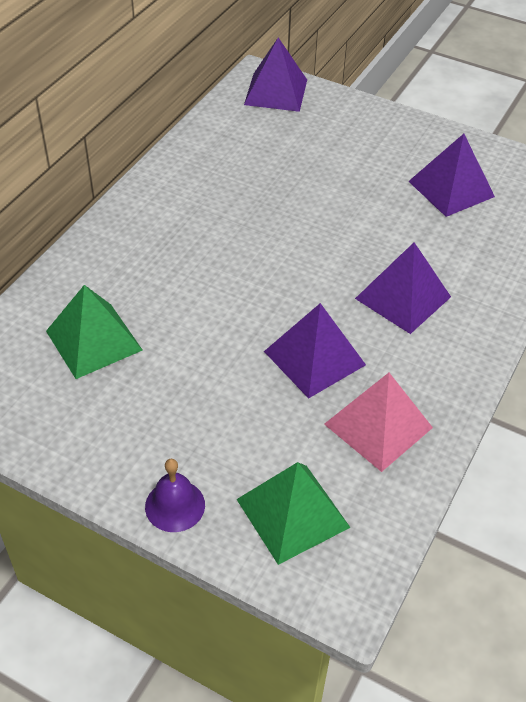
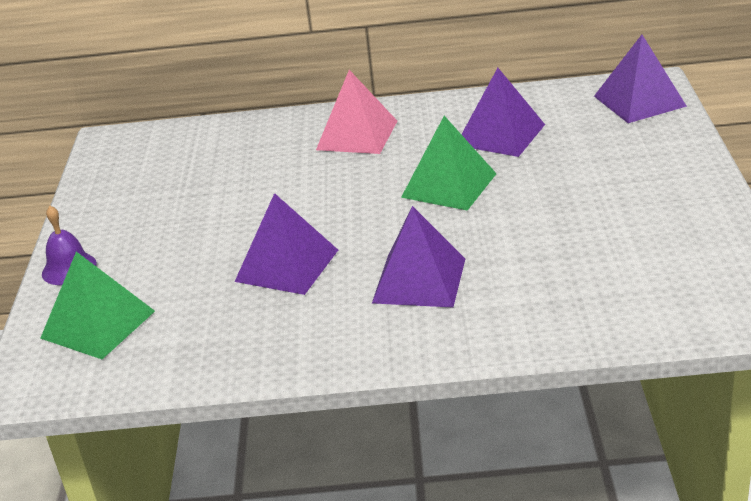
camera: 65 degrees right, 15 degrees down
green pyramid [46,285,143,379] -> green pyramid moved to [401,116,497,211]
pink pyramid [324,373,433,472] -> pink pyramid moved to [316,70,397,154]
purple pyramid [408,134,495,217] -> purple pyramid moved to [461,68,545,157]

